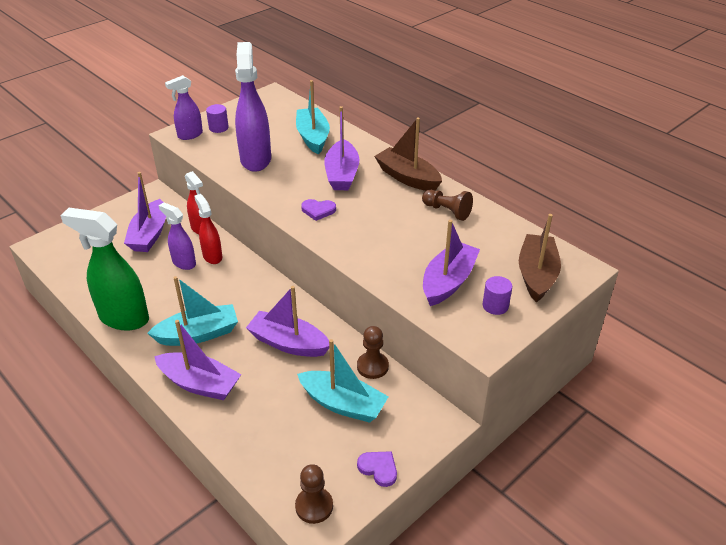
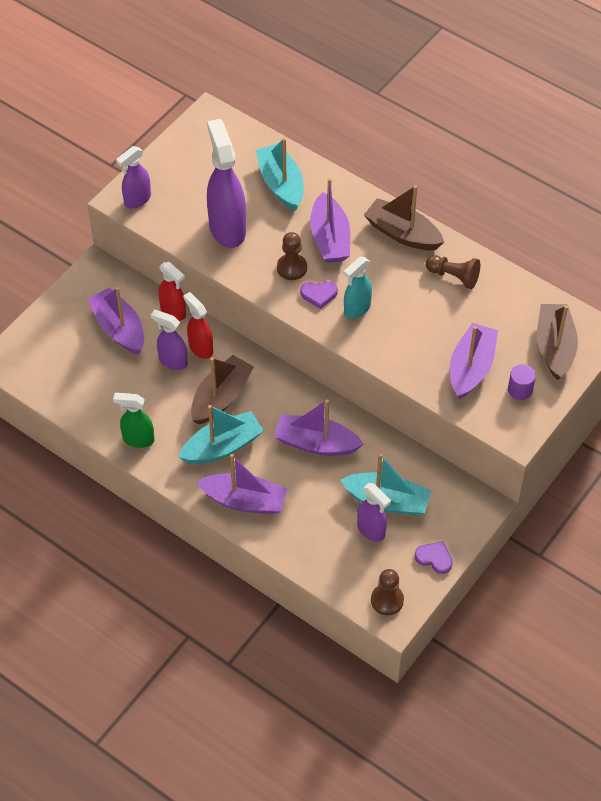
camera: 10 degrees left, 15 degrees up
green spray bottle [60,208,149,331] -> green spray bottle [113,393,154,448], size x0.57
purple boat [124,172,166,252] -> purple boat turned 150 degrees clockwise [88,287,144,355]
purple cylinder [206,104,229,133] -> none
brown pawn [357,326,389,379] -> brown pawn moved to [277,232,307,280]
none -> brown boat [191,355,254,425]
none -> turquoise spray bottle [344,257,372,319]
none -> purple spray bottle [357,483,391,542]

